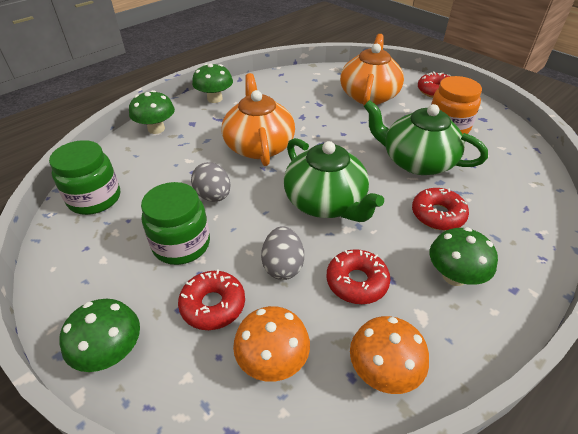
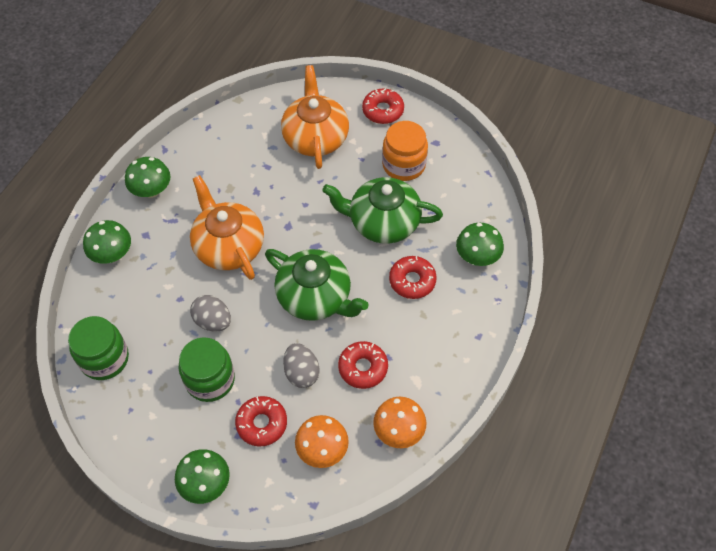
camera: 20 degrees left, 15 degrees up
green mushroom [430,227,498,286] -> green mushroom moved to [456,222,504,266]

